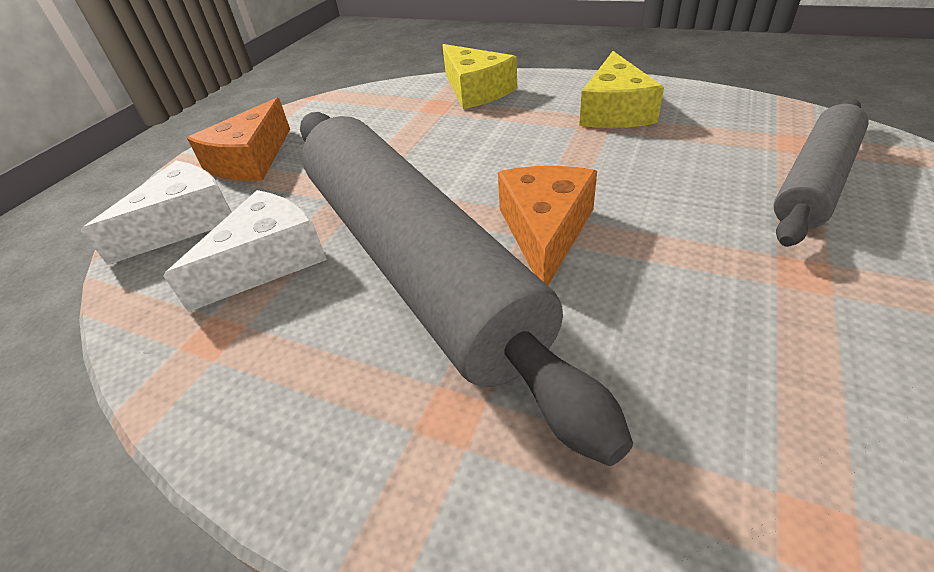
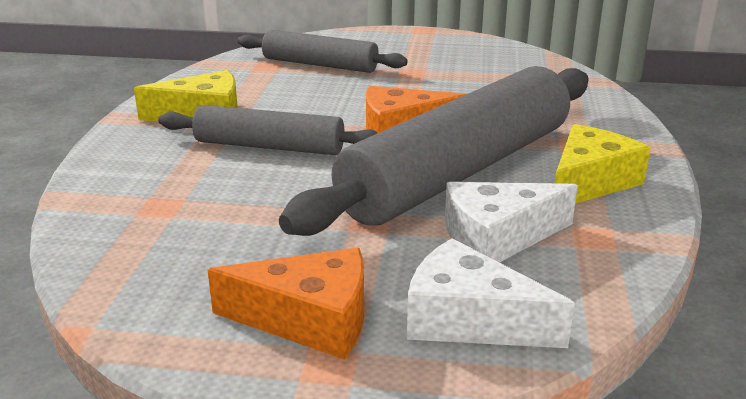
camera: 110 degrees left, 15 degrees down
white cheese [163,190,327,312] -> white cheese turned 45 degrees counterclockwise [445,182,578,263]
yellow cheese [442,44,517,109] -> yellow cheese moved to [555,124,651,204]
none -> grey rolling pin [158,105,378,155]

